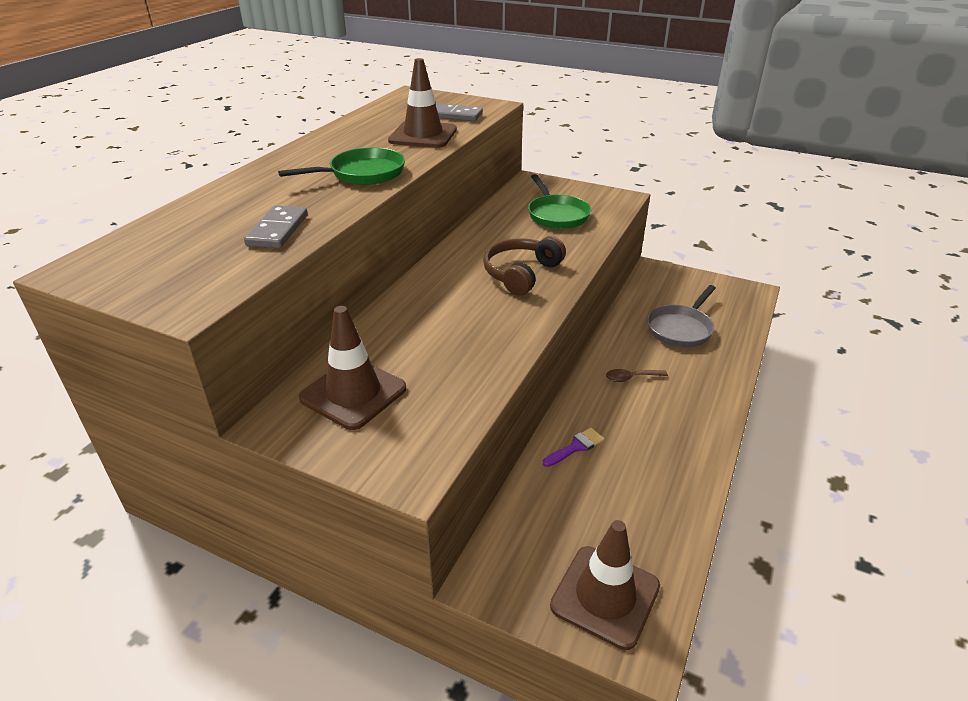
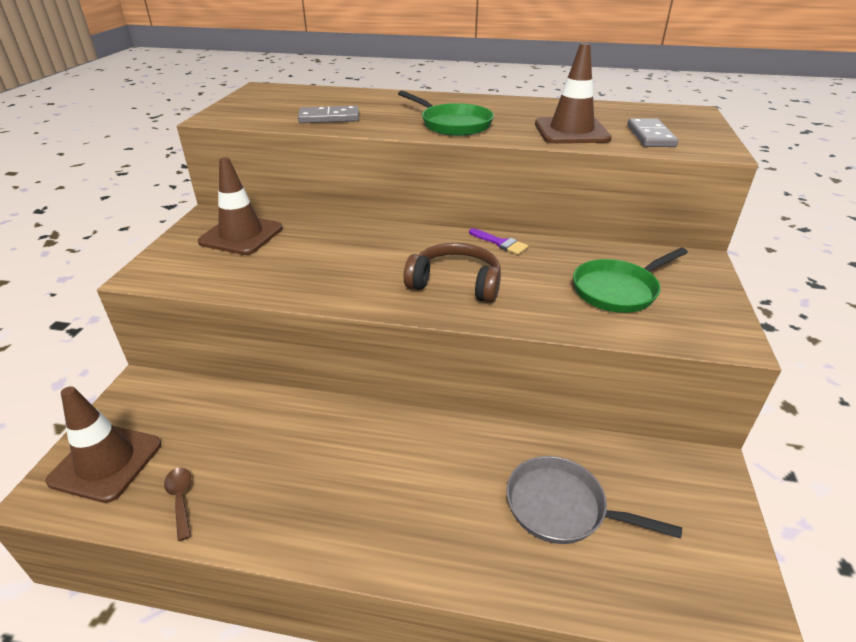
camera: 75 degrees right, 0 degrees up
purple brush [543,428,604,467] -> purple brush moved to [469,228,528,255]
brown spoon [606,369,668,382] -> brown spoon moved to [164,467,191,541]

